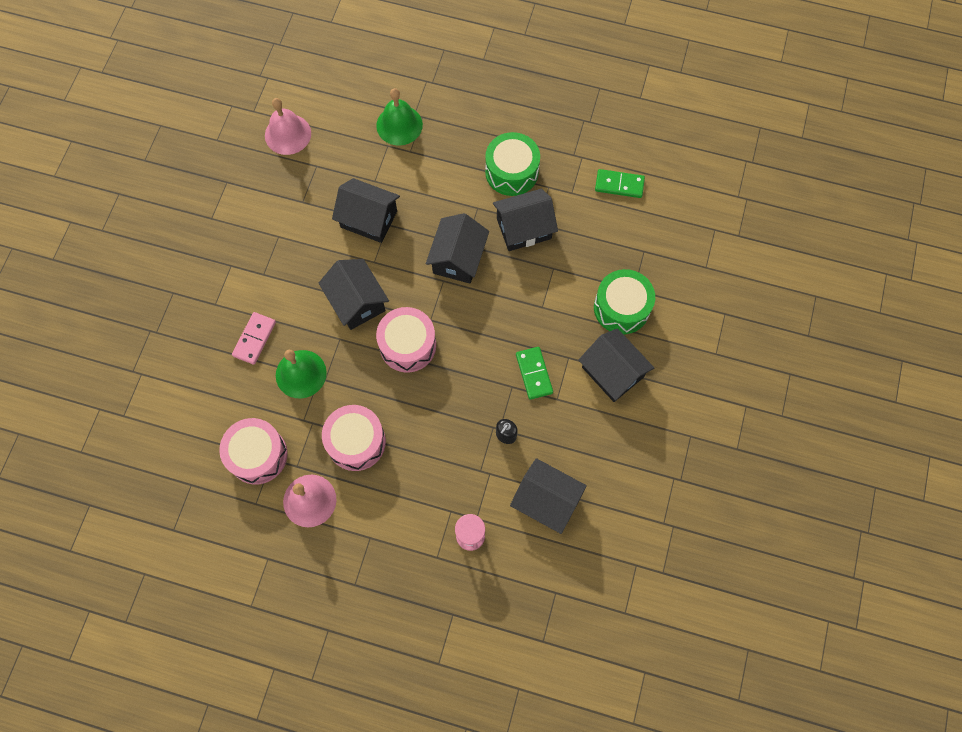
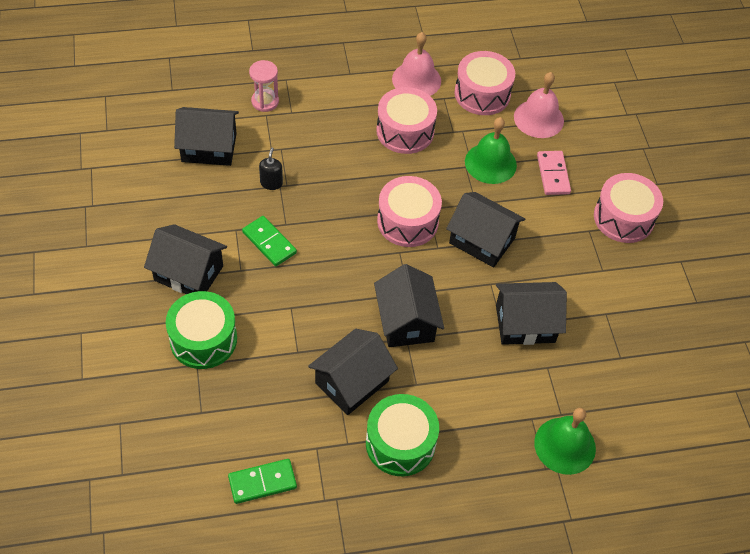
camera: 150 degrees right, 15 degrees down
pink bell [265,98,311,155] -> pink bell moved to [514,72,564,138]
none -> pink drum [594,173,663,243]

